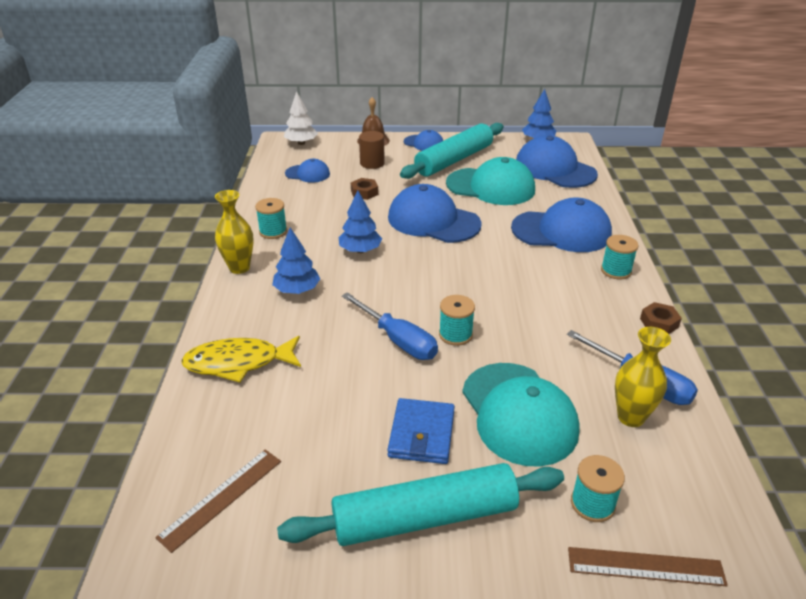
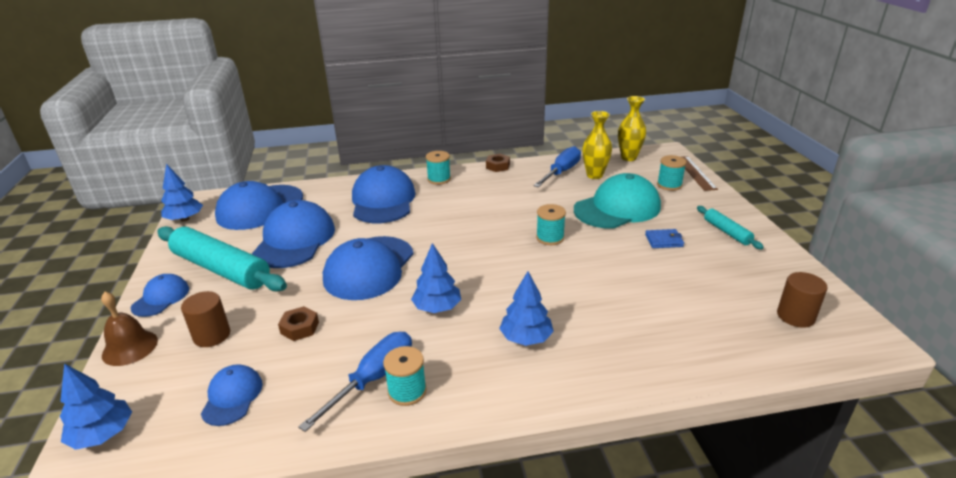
camera: 100 degrees left, 5 degrees down
brown ruler [155,449,281,553] -> brown cylinder [777,272,828,328]
yellow fish [181,336,301,382] -> none
yellow vase [215,190,254,274] -> yellow vase moved to [618,96,646,161]
turquoise rolling pin [277,463,564,546] -> turquoise rolling pin [697,206,764,249], size x0.48
white tree [284,91,318,145] -> blue tree [60,363,132,450]
blue screwdriver [342,292,438,360] -> blue screwdriver moved to [298,332,412,432]
blue wallet [387,398,455,464] -> blue wallet [645,229,684,248], size x0.62
turquoise cap [446,157,535,205] -> blue cap [252,200,335,268]

